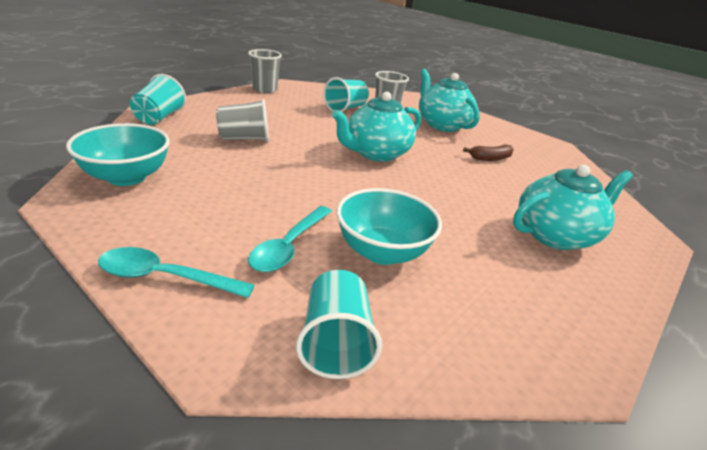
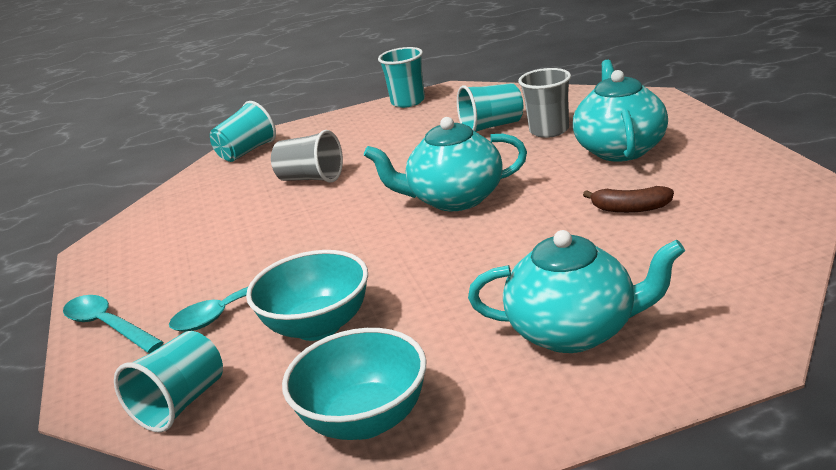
camera: 40 degrees right, 5 degrees down
turquoise bowl [66,123,170,186] -> turquoise bowl moved to [282,328,426,440]
grey cup [248,49,282,93] -> turquoise cup [378,47,425,108]

